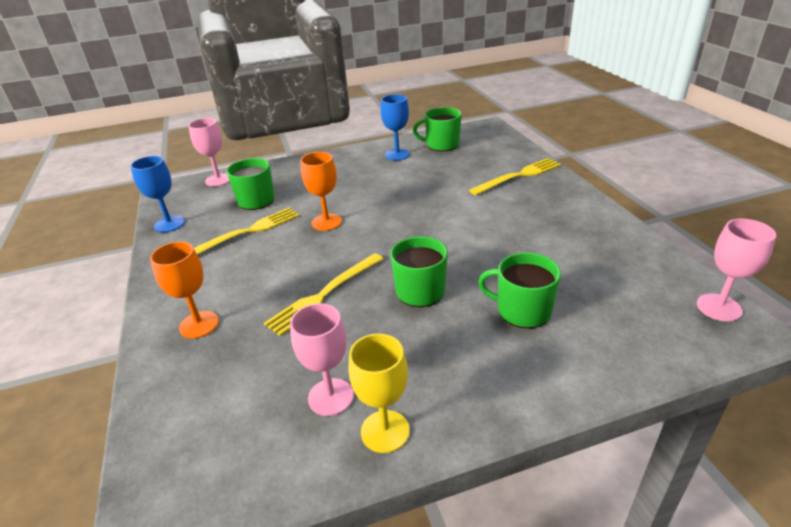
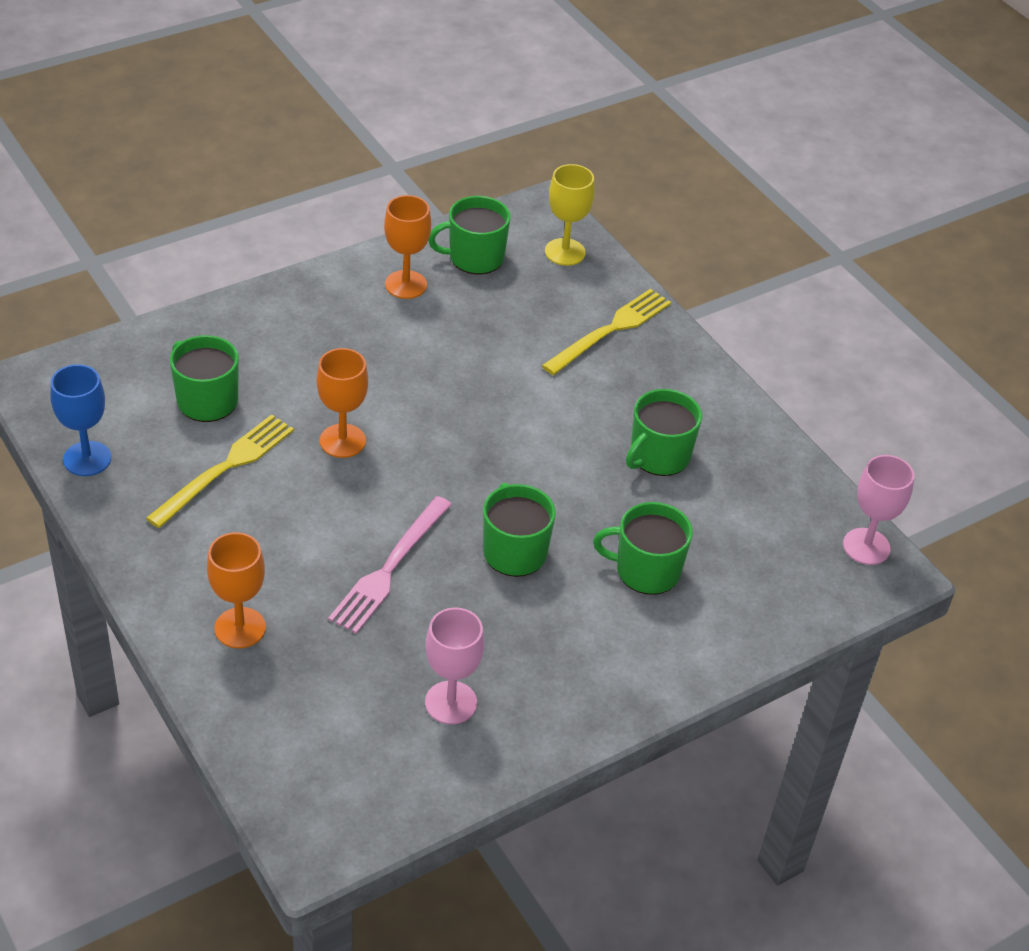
camera: 20 degrees left, 10 degrees up
pink goblet [188,118,230,186] -> none
yellow fork [264,253,384,336] -> pink fork [328,496,452,634]
yellow goblet [349,334,410,453] -> yellow goblet moved to [545,164,595,266]
blue goblet [381,94,410,161] -> orange goblet [384,195,431,299]
none -> green mug [626,389,702,476]

